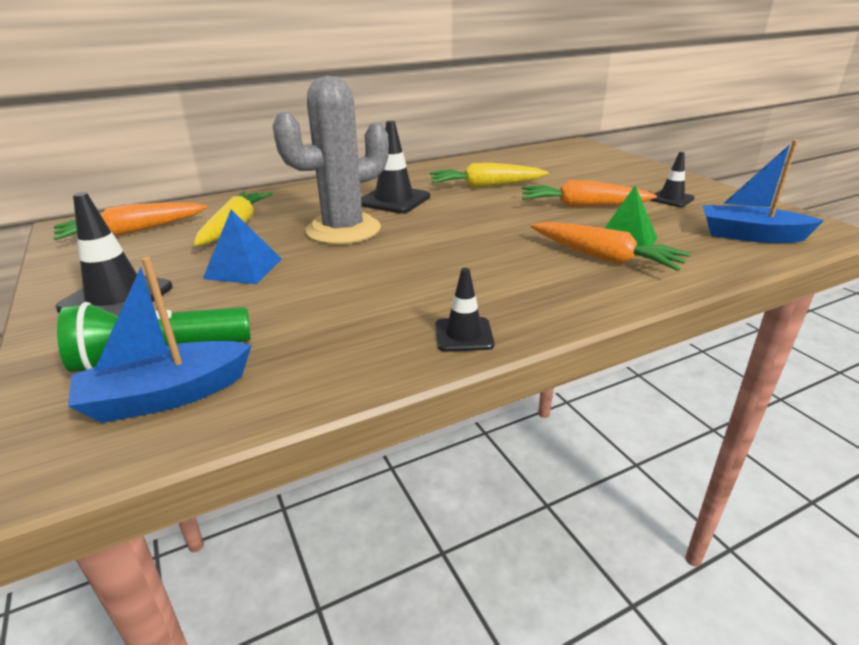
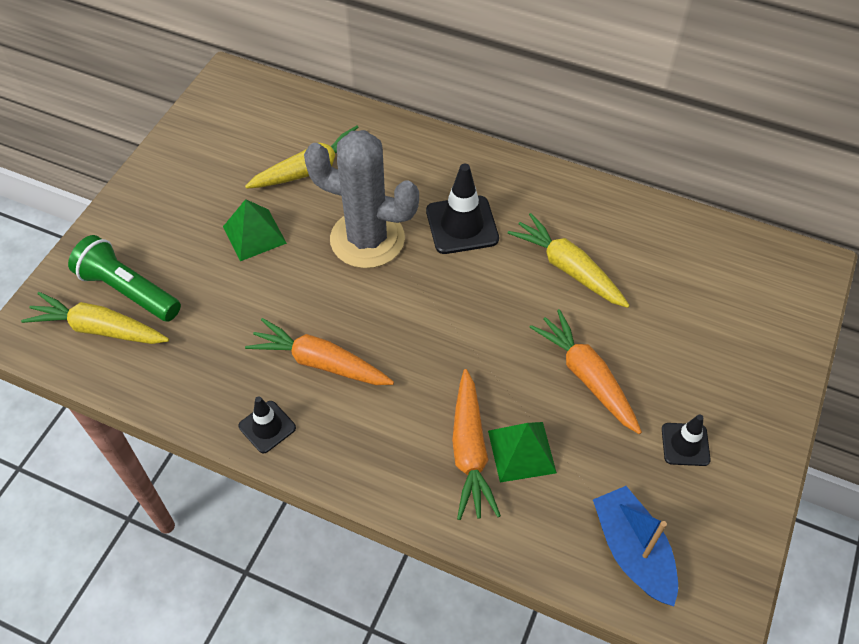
camera: 50 degrees right, 25 degrees up
orange carrot [53,203,207,240] -> orange carrot moved to [245,318,394,385]
black traffic cone [55,192,173,316] -> none
blue boat [68,257,252,423] -> yellow carrot [21,292,169,344]
blue pyramid [203,210,281,284] -> green pyramid [223,199,287,261]

